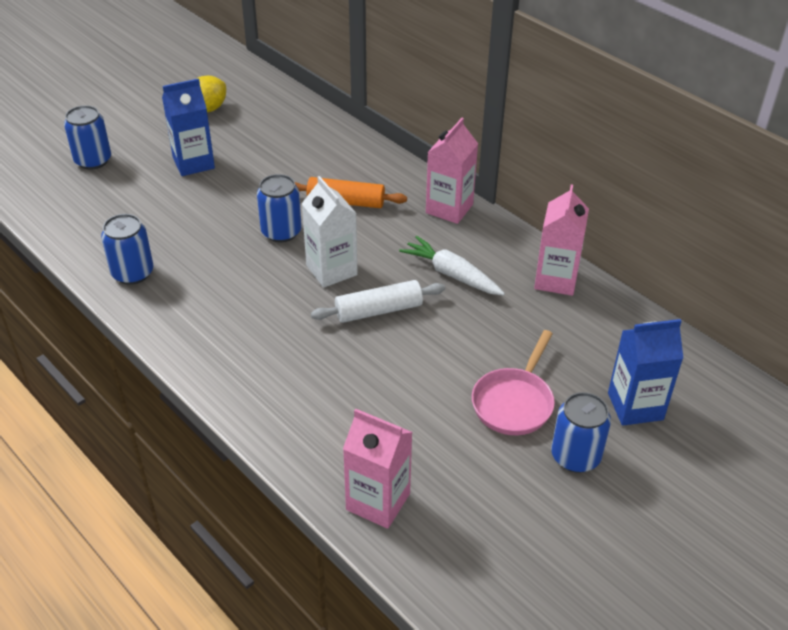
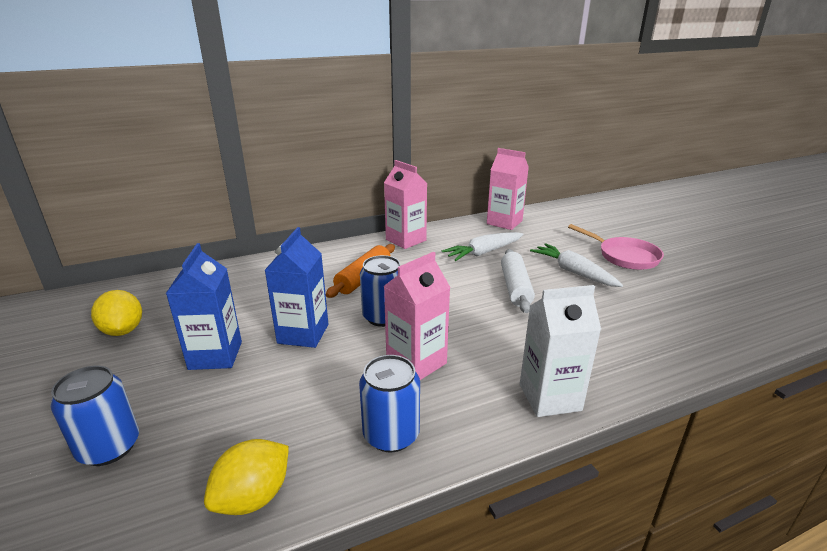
camera: 70 degrees left, 15 degrees down
white carton [302,176,358,288] -> white carton moved to [520,285,601,417]
pink carton [343,409,413,529] -> pink carton moved to [384,252,451,380]
blue can [551,392,611,473] -> none
blue carton [608,319,683,426] -> blue carton moved to [265,227,328,348]
none -> yellow lemon [204,439,289,515]
none -> white carrot [530,243,623,287]

